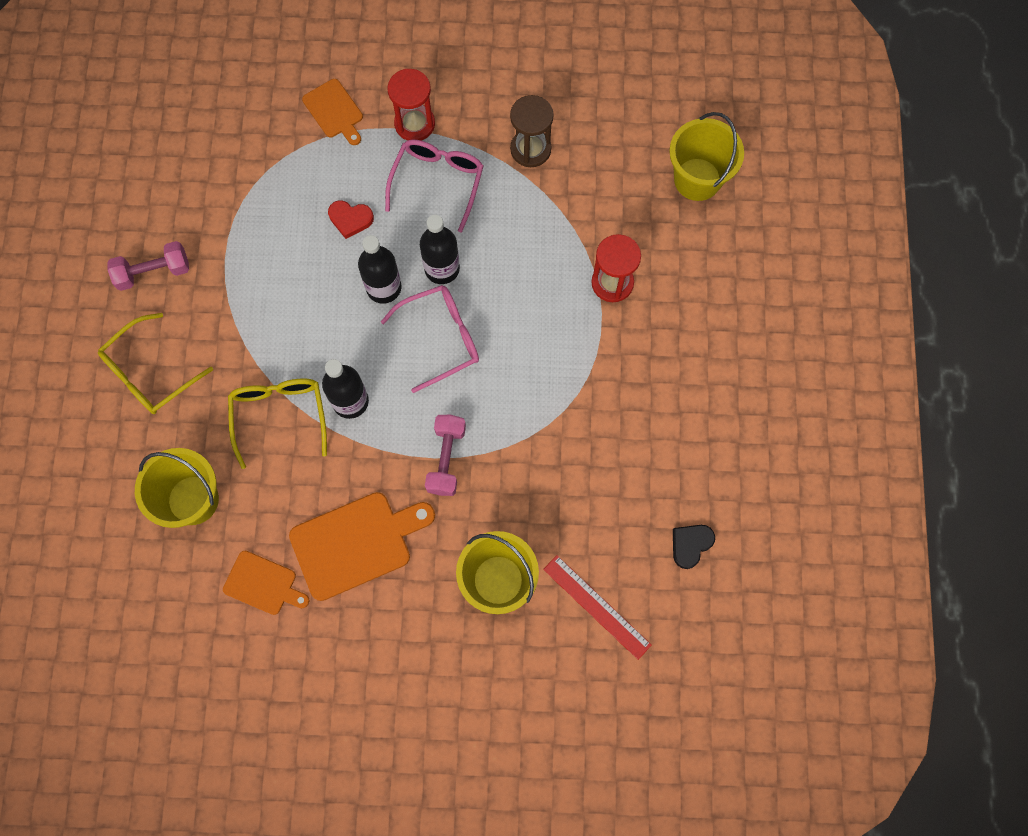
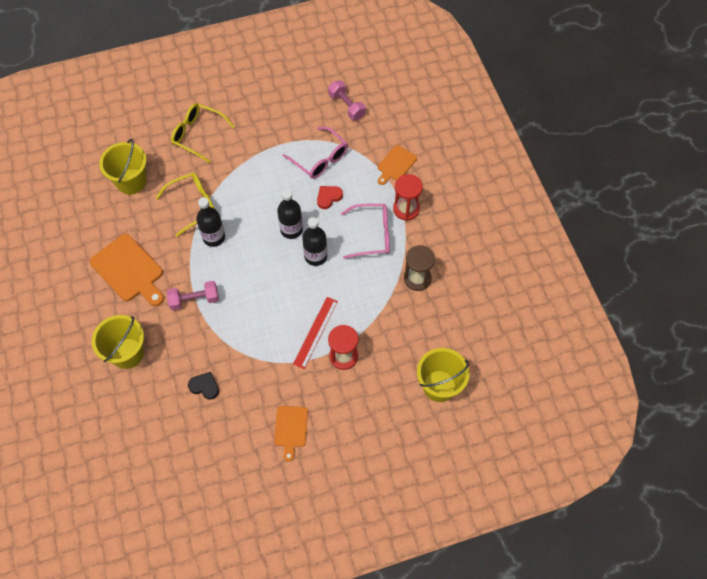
camera: 70 degrees right, 10 degrees down
pink dumbbell [107,241,189,291] -> pink dumbbell moved to [328,80,366,120]
orange cutting board [223,551,309,615] -> orange cutting board moved to [274,406,308,462]
red heart [328,200,374,239] -> red heart turned 60 degrees clockwise [317,186,343,209]
pink glasses [381,285,479,393] -> pink glasses moved to [282,127,348,179]
red ruler [543,555,652,660] -> red ruler moved to [293,297,338,369]
black heart [673,525,715,569] -> black heart moved to [188,372,219,400]

